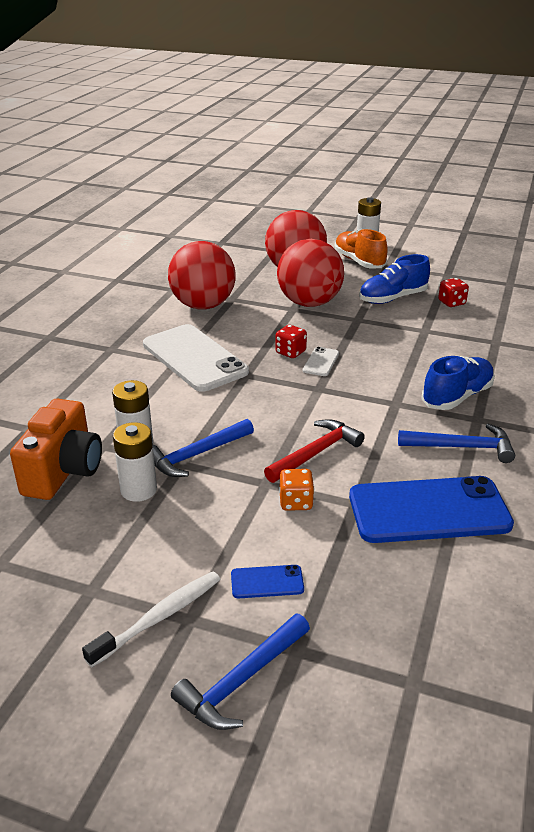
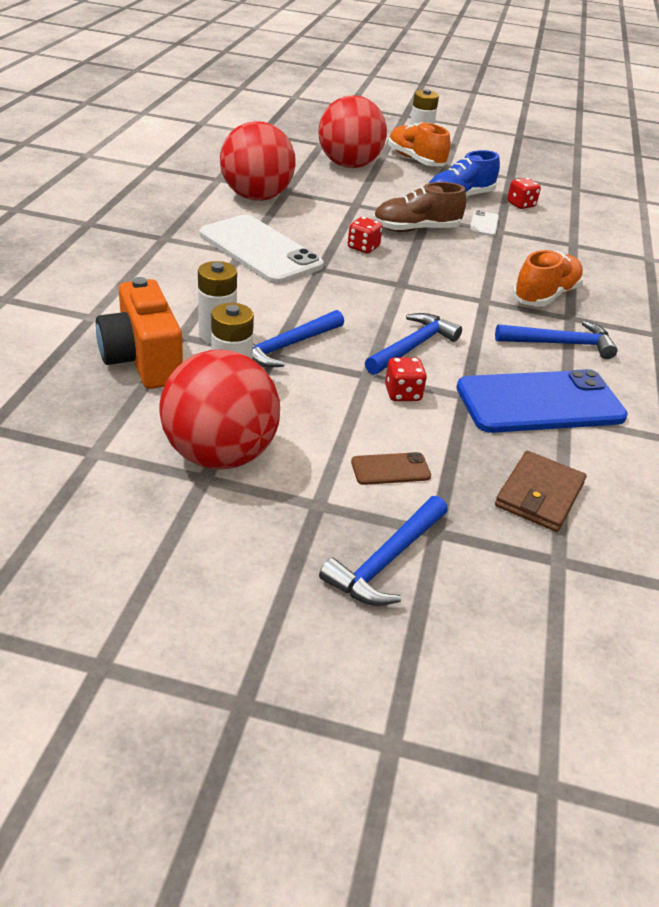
camera: 10 degrees left, 5 degrees up
orange camera [10,399,102,500] -> orange camera turned 150 degrees clockwise [96,277,183,389]
white toothbrush [82,571,220,667] -> none
blue phone [231,565,304,598] -> brown phone [351,452,431,485]
red hammer [264,419,365,483] -> blue hammer [365,313,462,375]
red ball [277,239,344,307] -> red ball moved to [159,350,280,470]
orange dice [279,469,314,511] -> red dice [385,357,427,401]
white phone [303,347,339,376] -> white phone moved to [469,210,499,236]
blue shoe [422,356,495,410] -> orange shoe [512,250,584,307]
none -> brown shoe [373,182,466,232]
none -> brown wallet [495,451,586,532]

